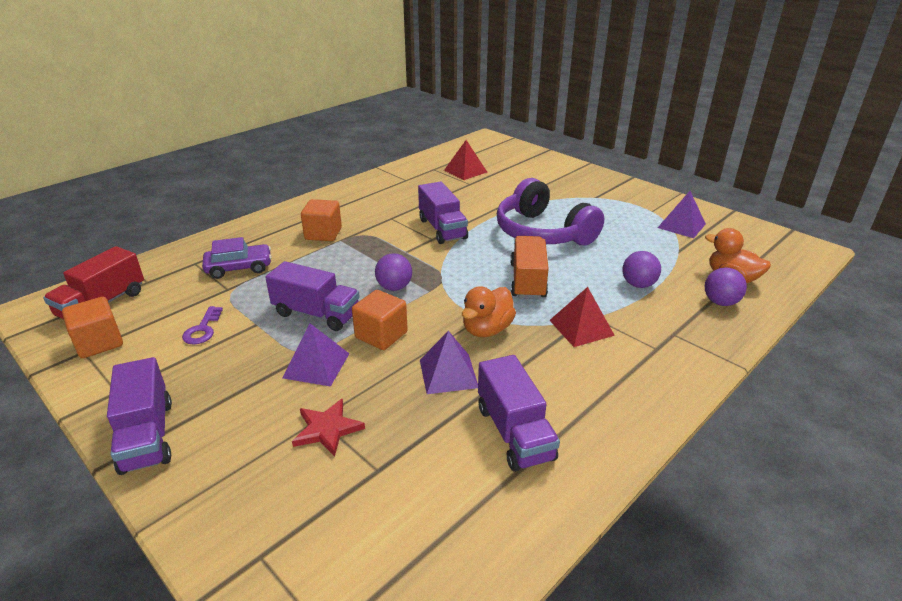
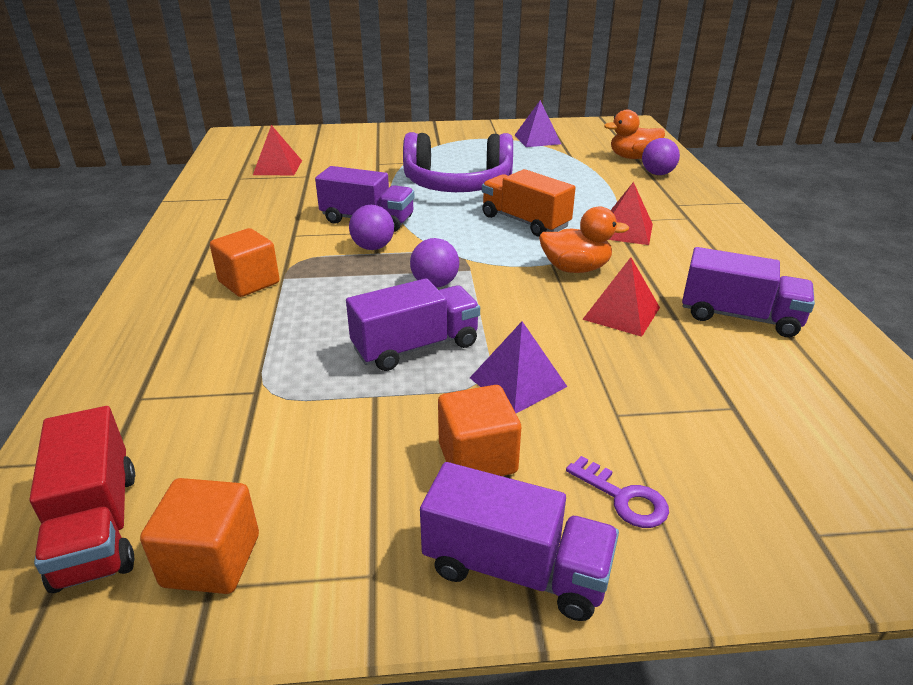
camera: 50 degrees left, 0 degrees up
purple key [182,306,223,345] -> purple key moved to [566,456,669,528]
purple car [202,237,272,279] -> none
red star [292,398,365,457] -> none
orange cube [352,290,408,350] -> orange cube moved to [438,385,521,476]
purple pyramid [420,331,478,394] -> red pyramid [582,257,660,337]
orange duck [462,286,516,337] -> orange duck turned 75 degrees counterclockwise [539,206,629,273]
purple ball [623,251,661,288] -> purple ball moved to [349,205,394,250]

